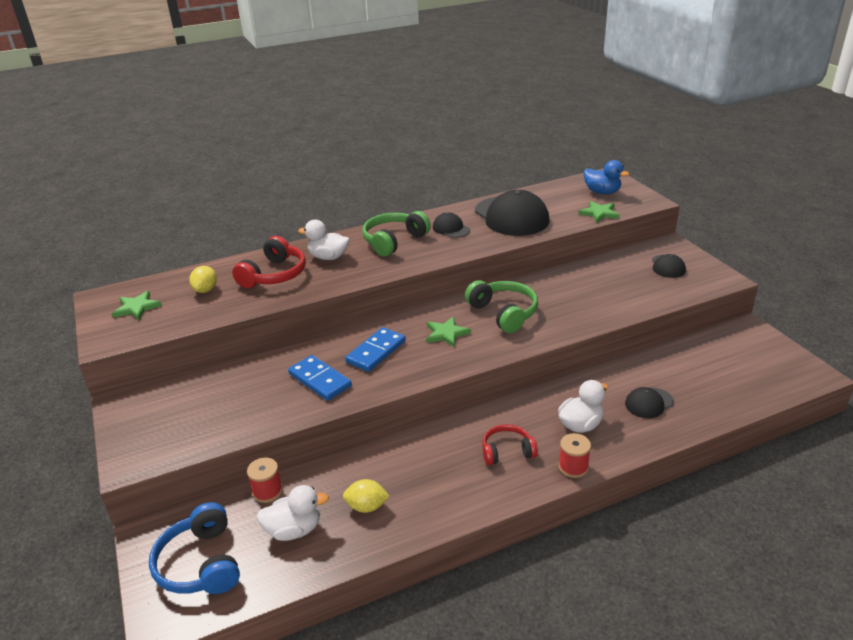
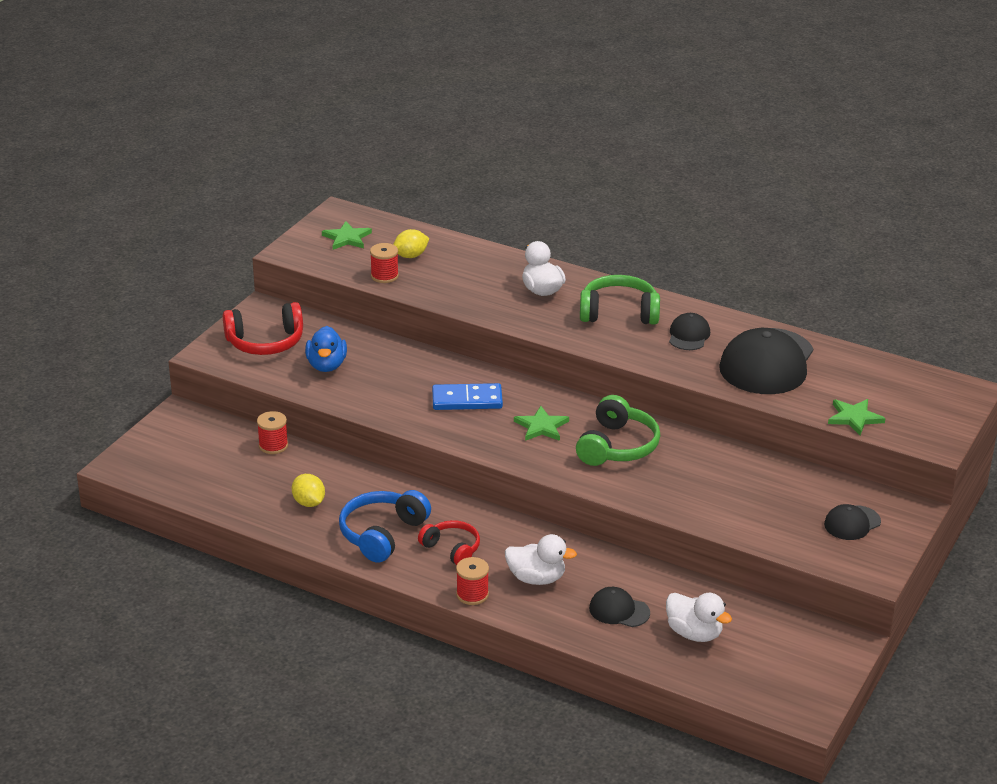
camera: 50 degrees right, 0 degrees up
blue headphones [149,502,240,594] -> blue headphones moved to [339,490,431,563]
red headphones [232,236,306,288] -> red headphones moved to [223,302,303,355]
white duck [256,485,329,541] -> white duck moved to [666,593,732,642]
blue domino [288,355,352,401] -> none
blue duck [583,160,629,194] -> blue duck moved to [305,326,347,372]
none -> red spool [370,243,399,283]

